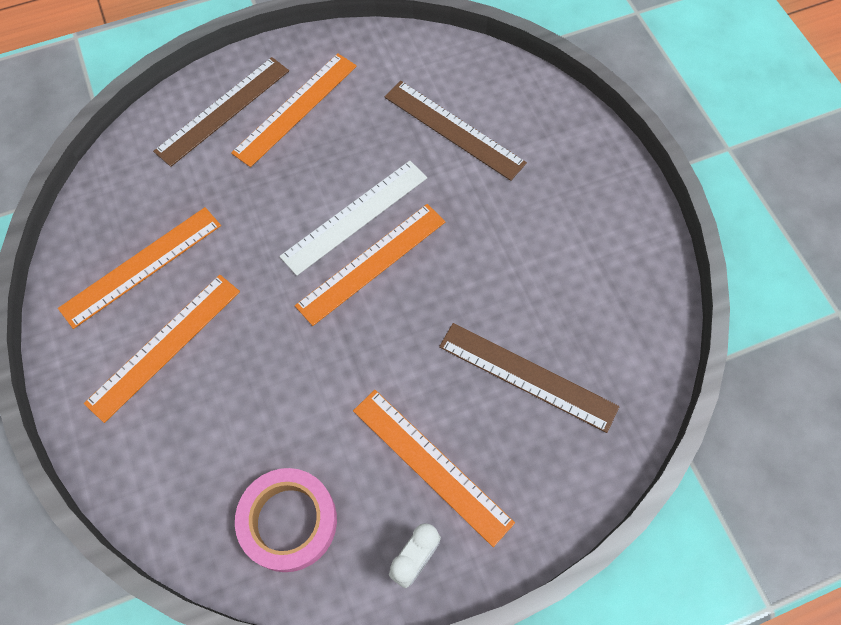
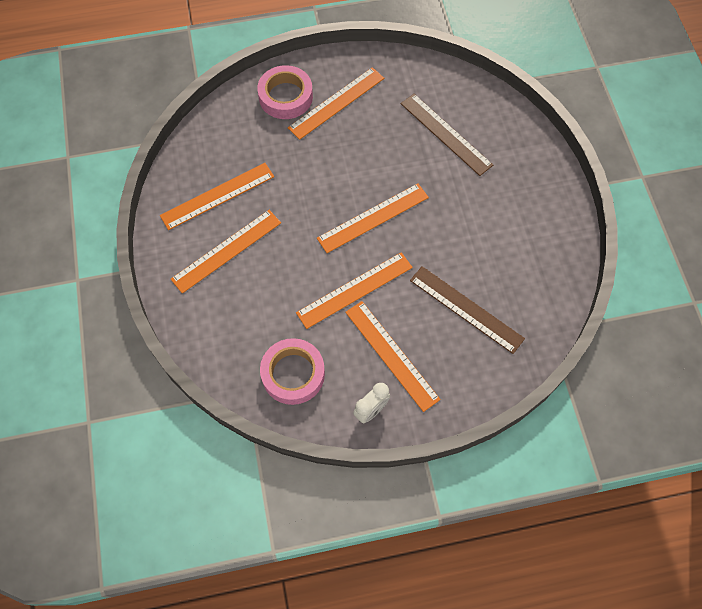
camera: 10 degrees right, 0 degrees up
brown ruler [153,57,289,167] -> pink tape [257,65,313,119]
white ruler [279,161,427,276] -> none
none -> orange ruler [296,252,413,329]

